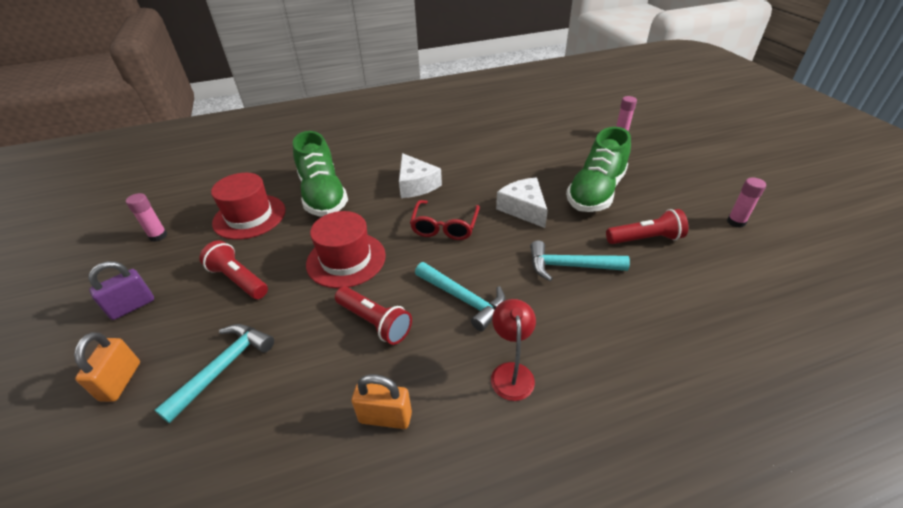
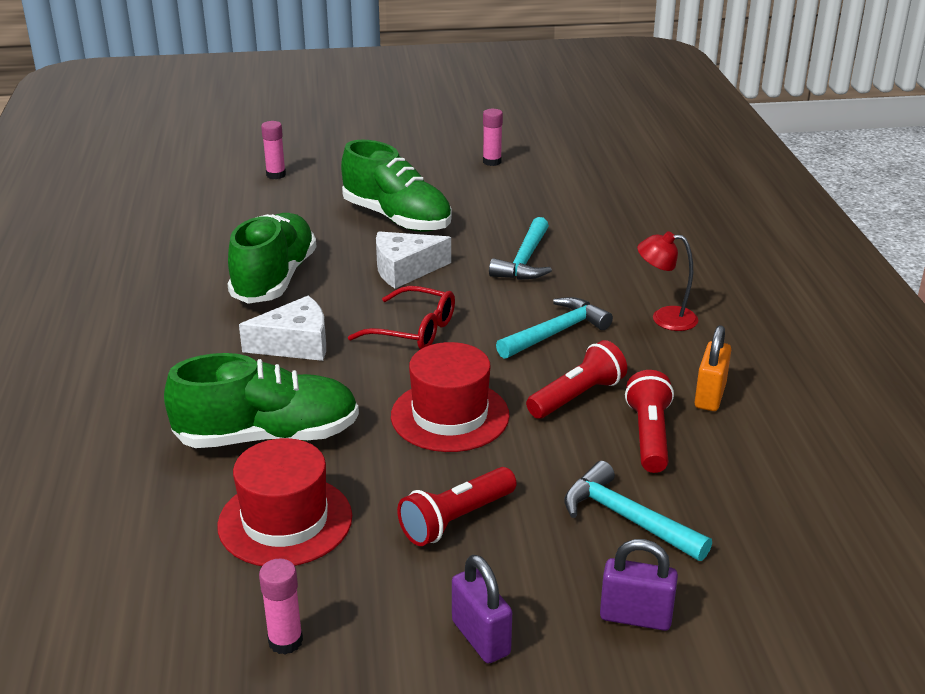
camera: 80 degrees left, 10 degrees down
orange padlock [74,332,140,402] -> purple padlock [600,539,678,631]
red flashlight [606,209,688,244] -> red flashlight moved to [625,370,674,473]
none -> green shoe [227,213,316,304]

